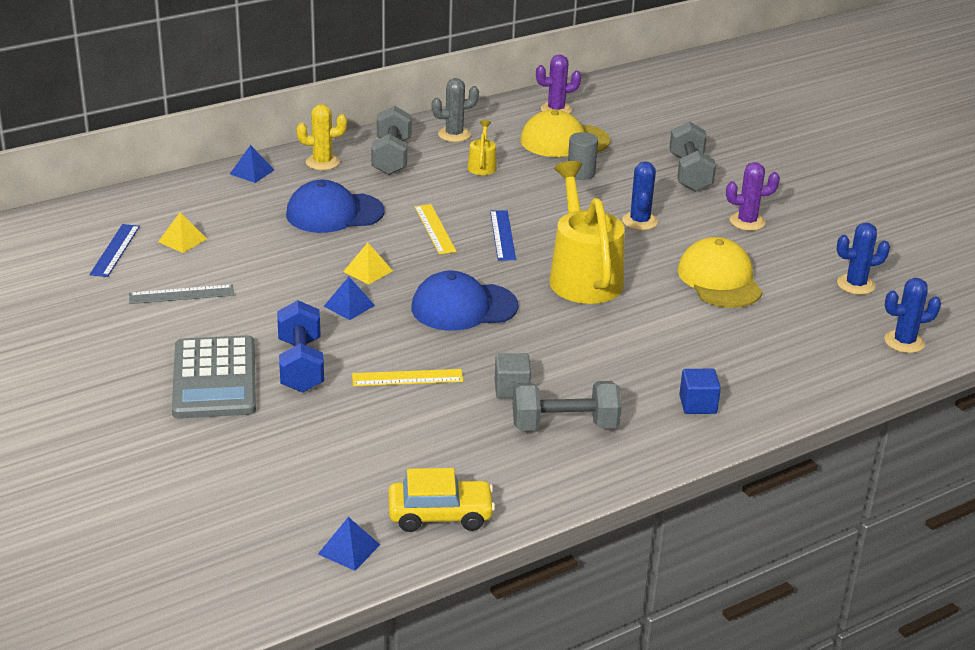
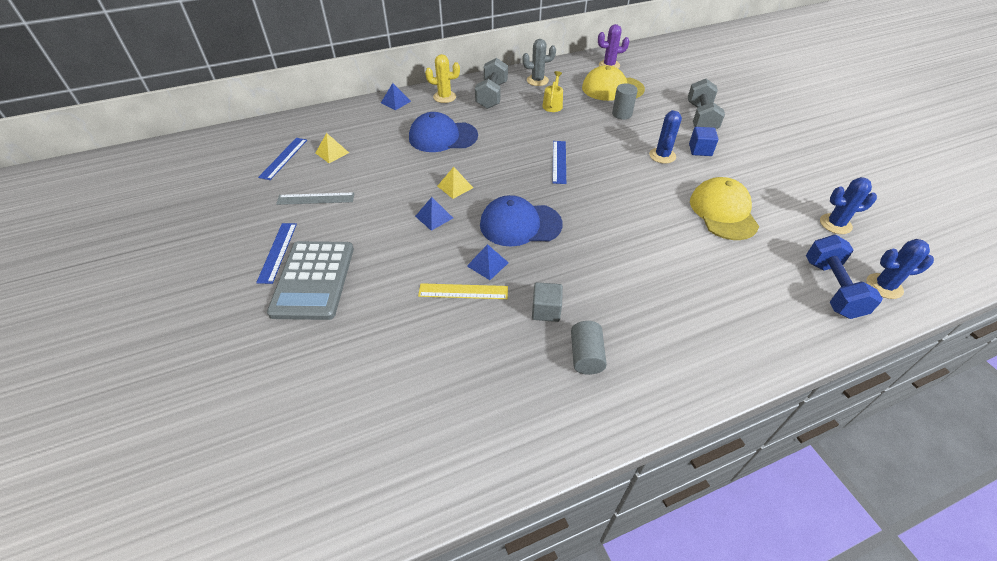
camera: 10 degrees right, 15 degrees up
blue dumbbell [277,300,324,392] -> blue dumbbell moved to [806,235,883,319]
blue pyramid [318,517,380,571] -> blue pyramid moved to [467,244,509,280]
yellow car [388,468,495,532] -> none
yellow ruler [415,204,457,254] -> none
grey dumbbell [513,381,622,431] -> grey cylinder [571,321,607,375]
yellow watering can [549,161,625,304] -> none
blue cube [679,369,721,414] -> blue cube moved to [689,127,718,156]
purple cactus [726,162,780,231] -> none
none -> blue ruler [256,223,297,284]

